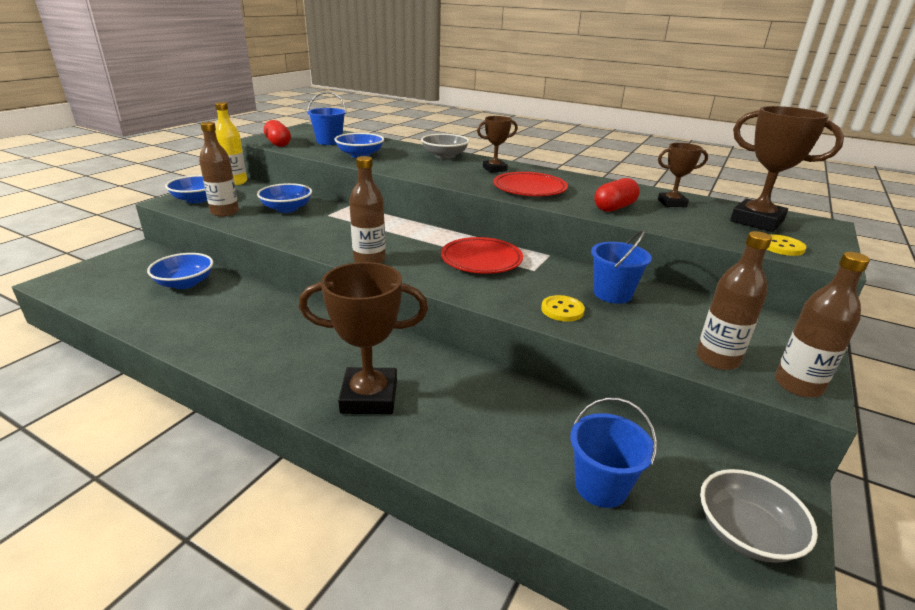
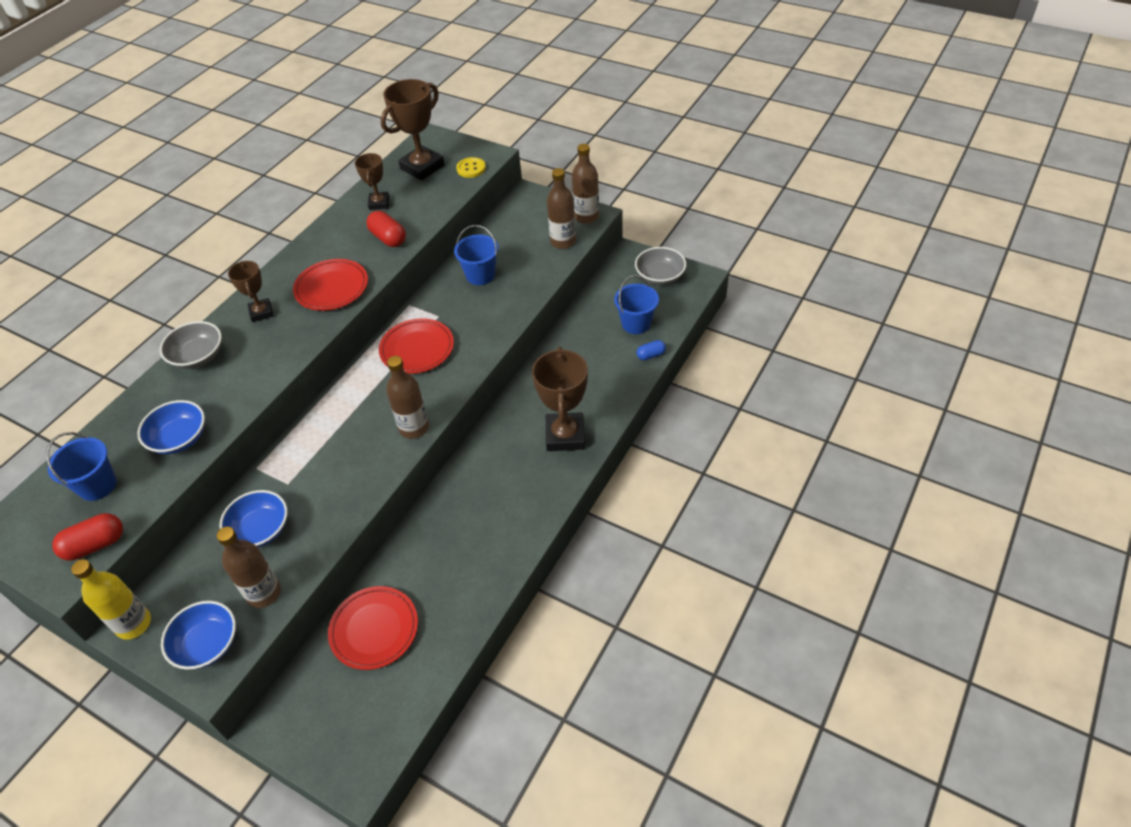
camera: 85 degrees left, 20 degrees up
blue bowl [147,253,213,289] -> red plate [328,586,418,670]
yellow button [541,295,585,322] -> none
none -> blue capsule [637,340,666,360]

